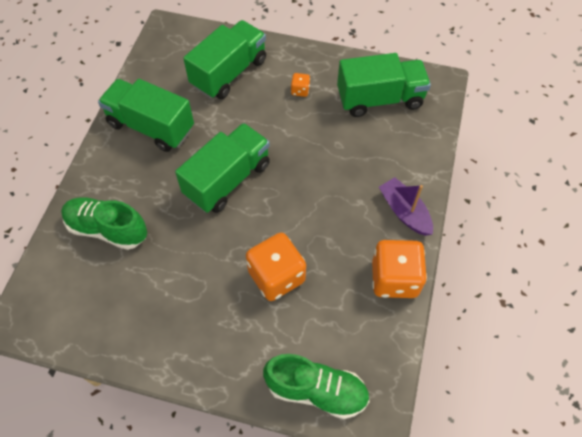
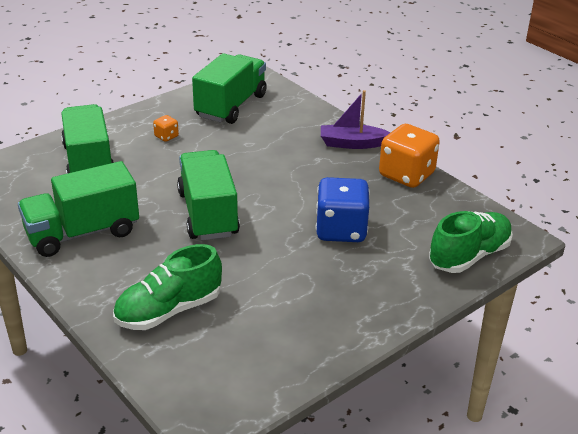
camera: 55 degrees left, 25 degrees down
orange dice [246,233,306,301] -> blue dice [316,177,370,242]

